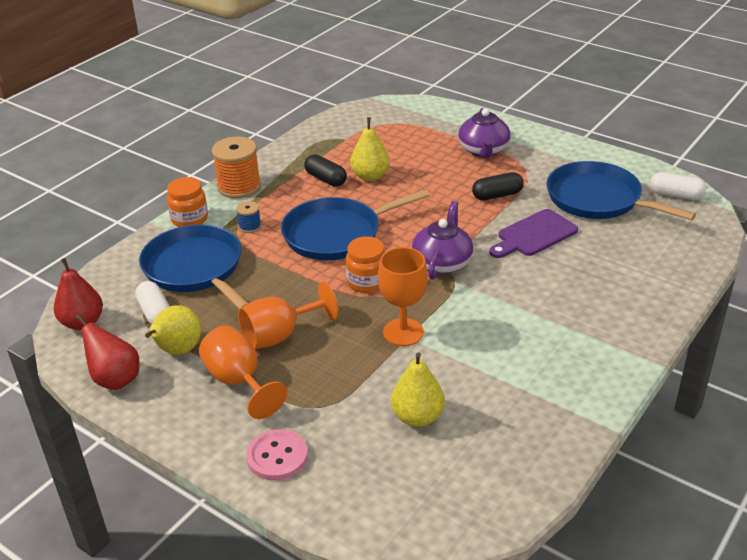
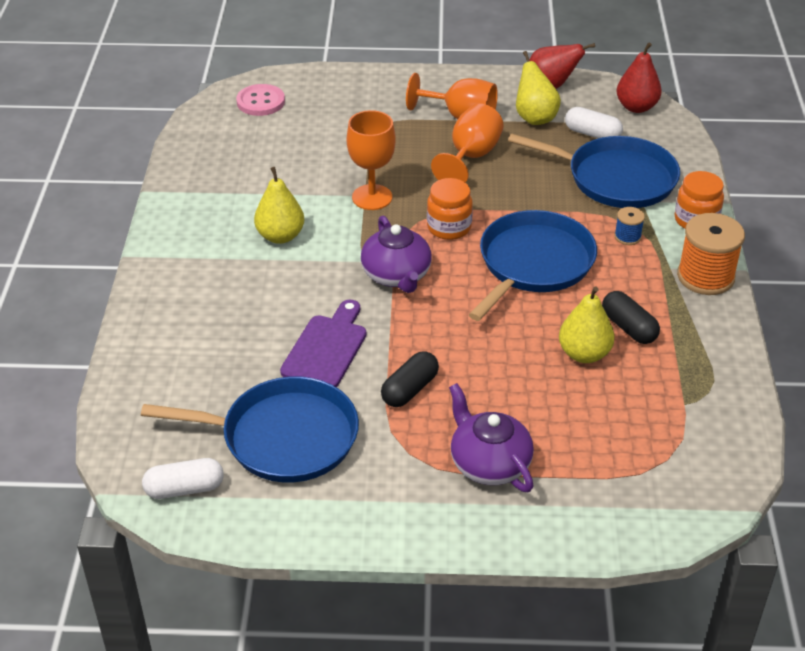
camera: 145 degrees right, 5 degrees up
pink button [246,429,308,481] -> pink button moved to [236,84,285,116]
black capsule [304,154,347,187] -> black capsule turned 45 degrees clockwise [602,291,660,344]
yellow pear [391,352,445,427] -> yellow pear moved to [254,167,304,244]

